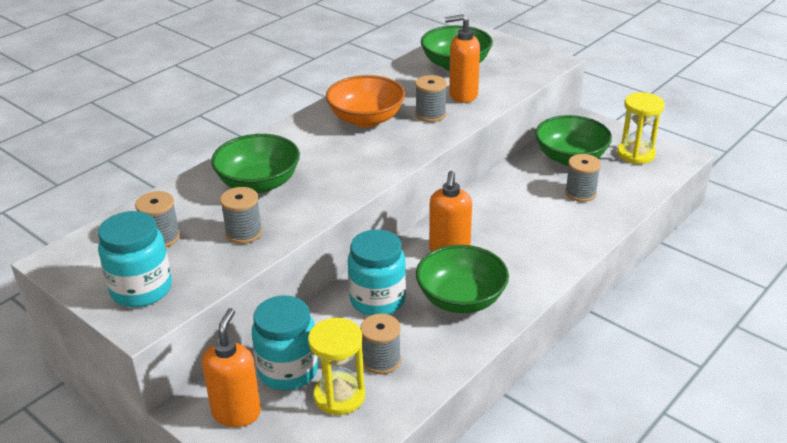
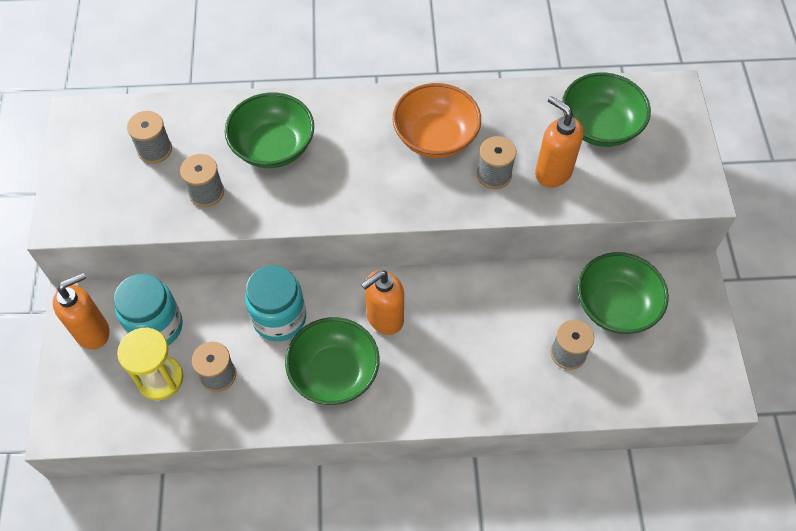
camera: 45 degrees right, 25 degrees up
turquoise jar [98,211,172,307] -> none
yellow hourglass [617,92,665,164] -> none

